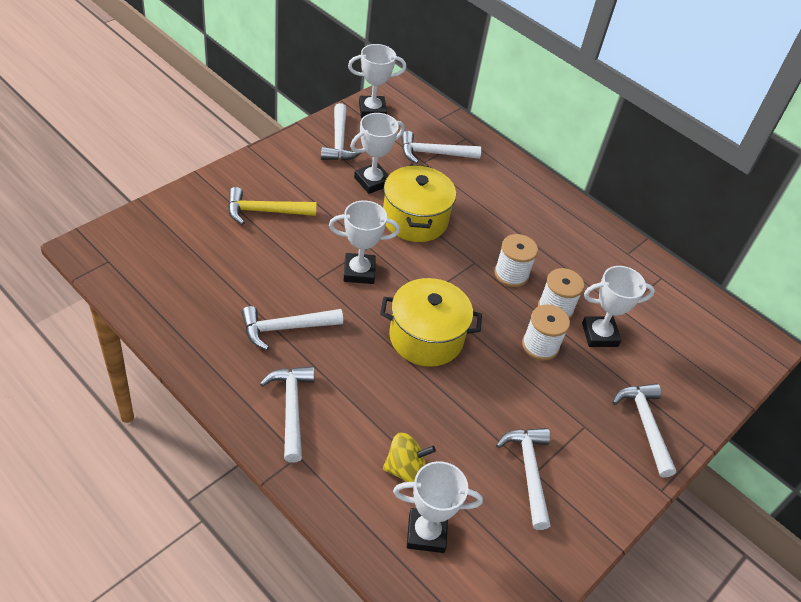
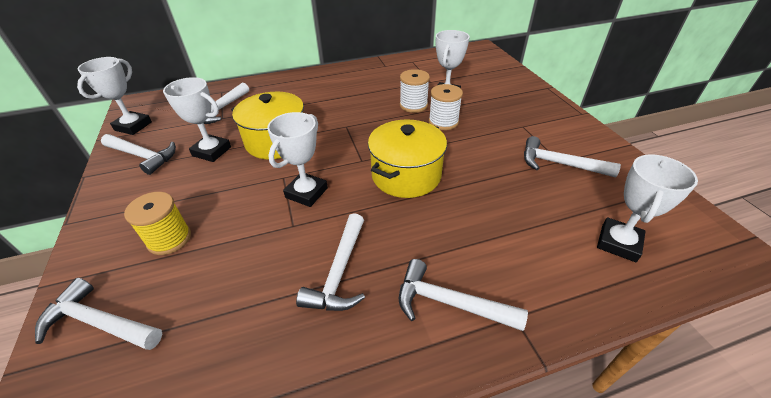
camera: 55 degrees left, 5 degrees down
yellow hammer [228,187,316,225] -> yellow spool [124,192,191,255]
white trophy [350,113,405,194] -> white trophy turned 60 degrees counterclockwise [163,77,231,162]
yellow spinning top [383,432,436,482] -> none
white spool [494,234,538,287] -> none
white hammer [612,383,676,477] -> white hammer moved to [35,278,162,350]

